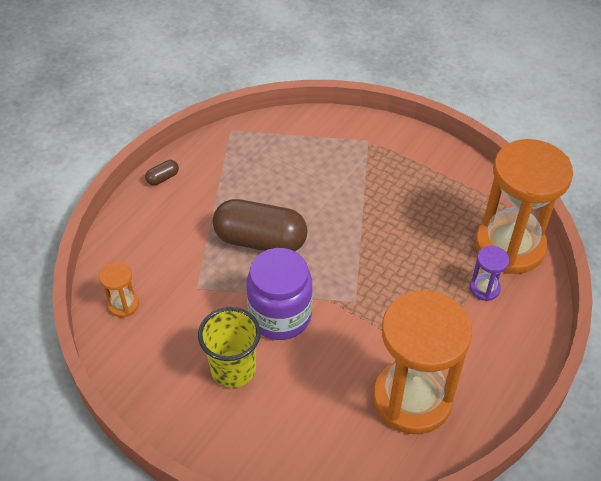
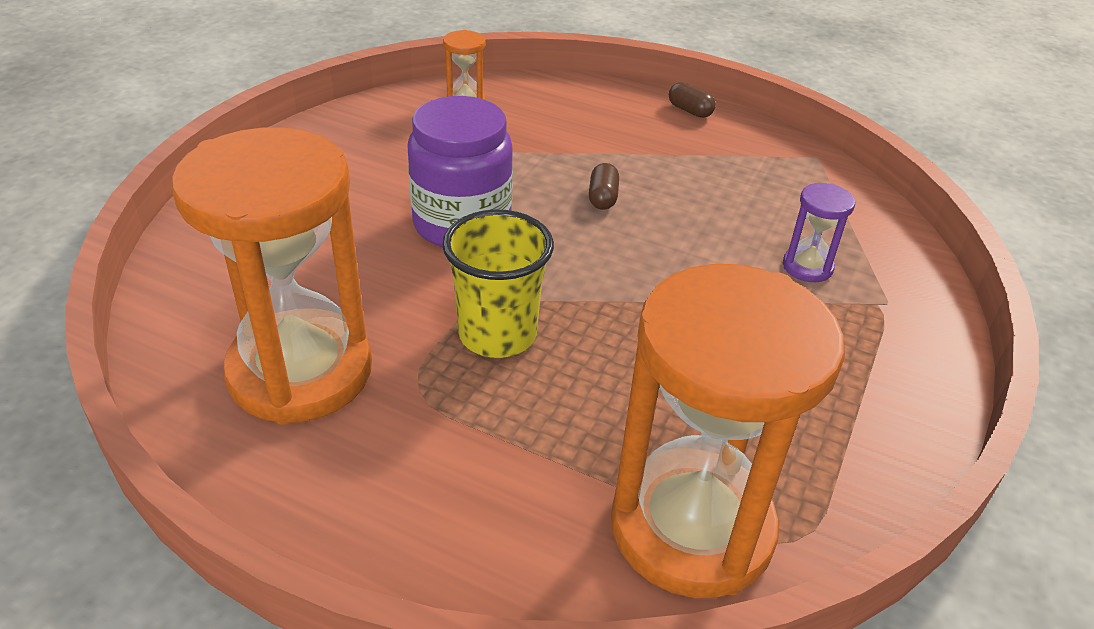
camera: 80 degrees right, 10 degrees down
yellow cup [198,307,261,388] -> yellow cup moved to [442,209,554,358]
brown capsule [213,199,308,251] -> brown capsule [589,163,619,210], size x0.40
purple hourglass [470,246,509,301] -> purple hourglass moved to [783,183,855,282]

